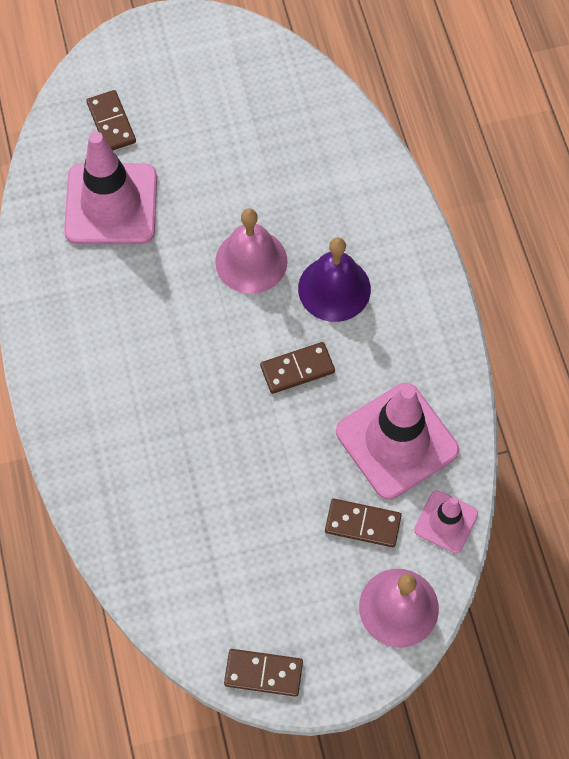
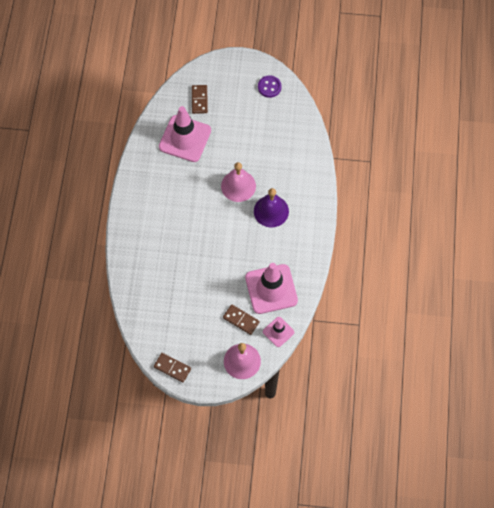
camera: 20 degrees right, 0 degrees up
brown domino [260,342,335,394] -> none
none -> purple button [258,75,282,98]

